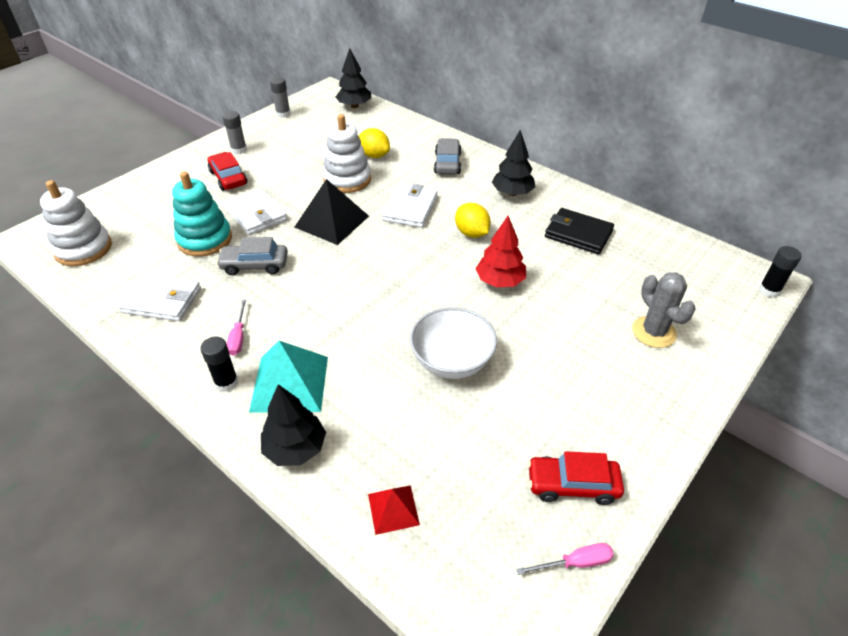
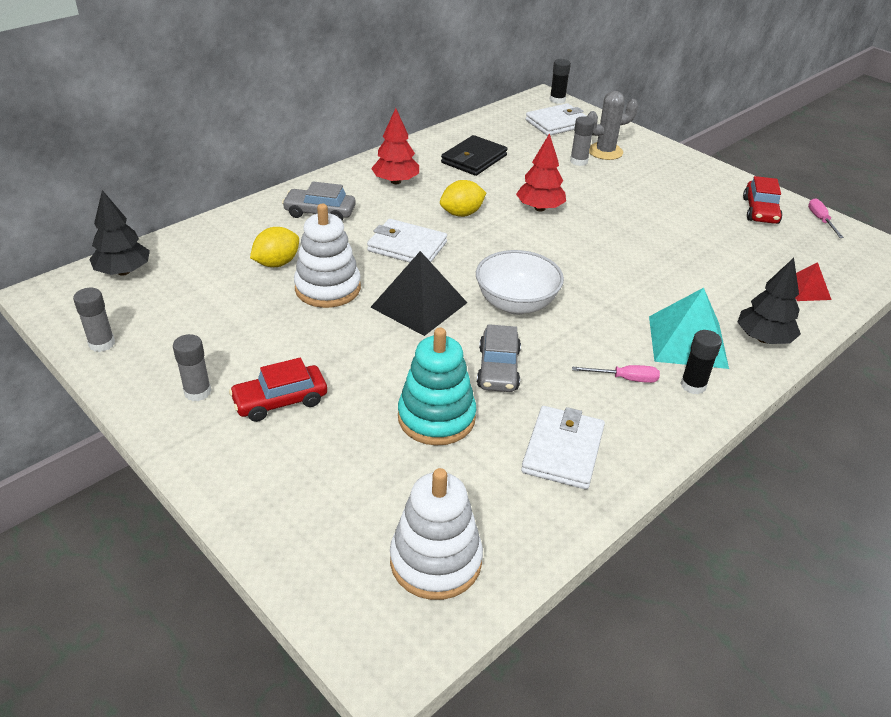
camera: 85 degrees left, 5 degrees down
white wallet [224,188,287,235] -> white wallet moved to [525,103,587,136]
white bowl [410,307,497,379] -> white bowl moved to [476,250,564,315]
black tree [492,130,535,196] -> red tree [371,108,419,184]
none -> grey glue stick [570,116,595,166]

